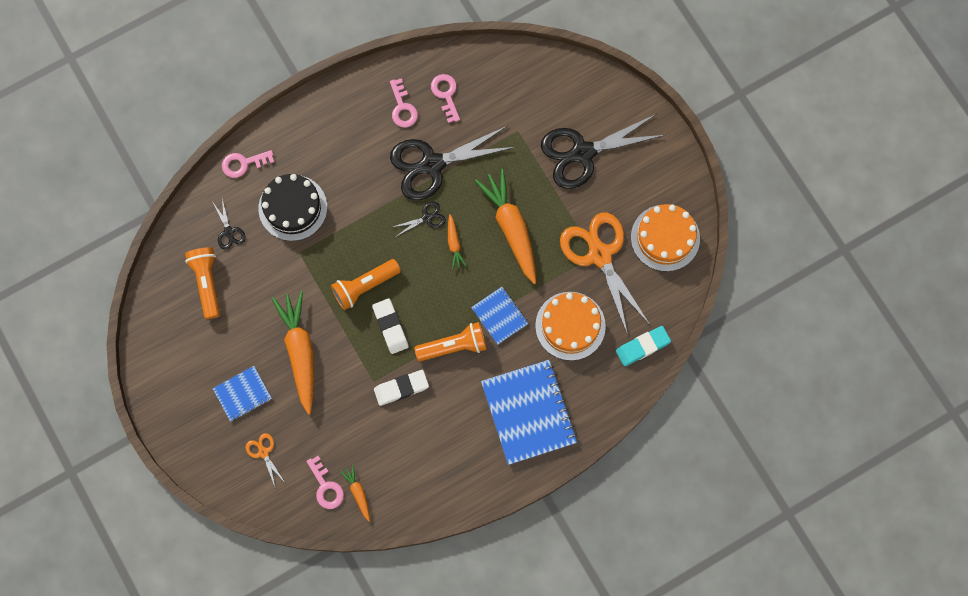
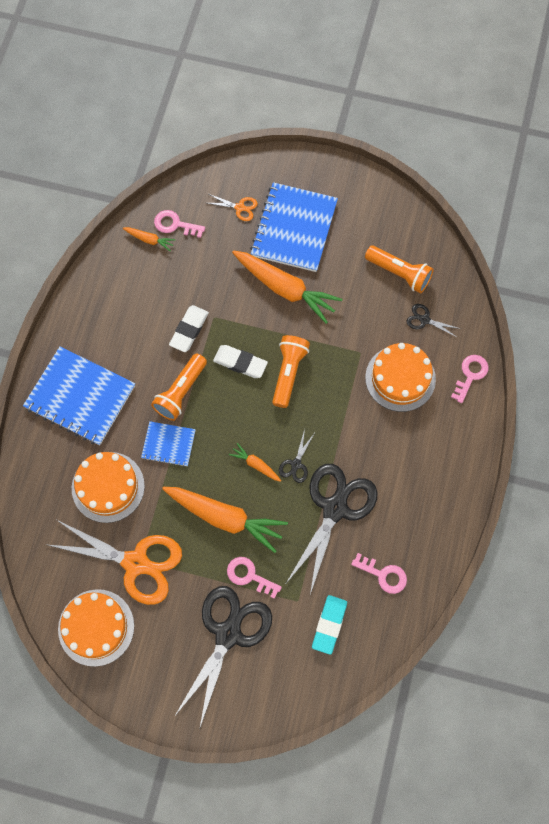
camera: 135 degrees right, 5 degrees down
blue notebook [213,366,272,421] -> blue notebook [250,182,338,272], size x1.88
black cake [258,174,327,241] -> orange cake [365,343,436,412]
pink key [390,78,418,128] -> pink key moved to [227,557,282,599]
turquoise eraser [616,326,671,366] -> turquoise eraser moved to [312,595,347,655]

